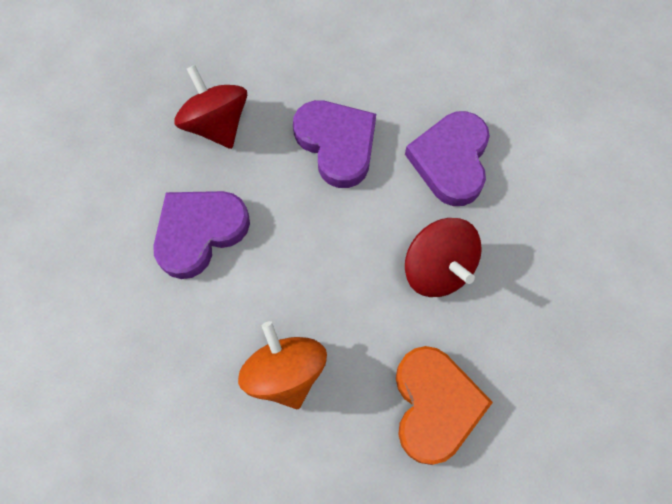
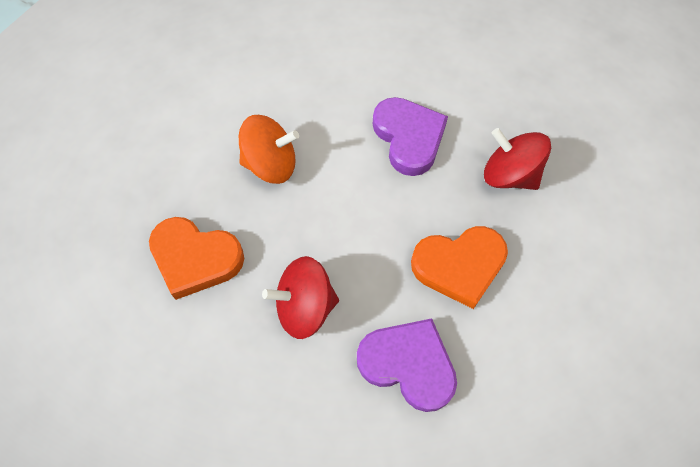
camera: 110 degrees right, 5 degrees down
red spinning top [174,65,247,149] -> red spinning top turned 135 degrees counterclockwise [484,128,551,190]
purple heart [293,100,376,188] -> orange heart [411,226,508,309]

